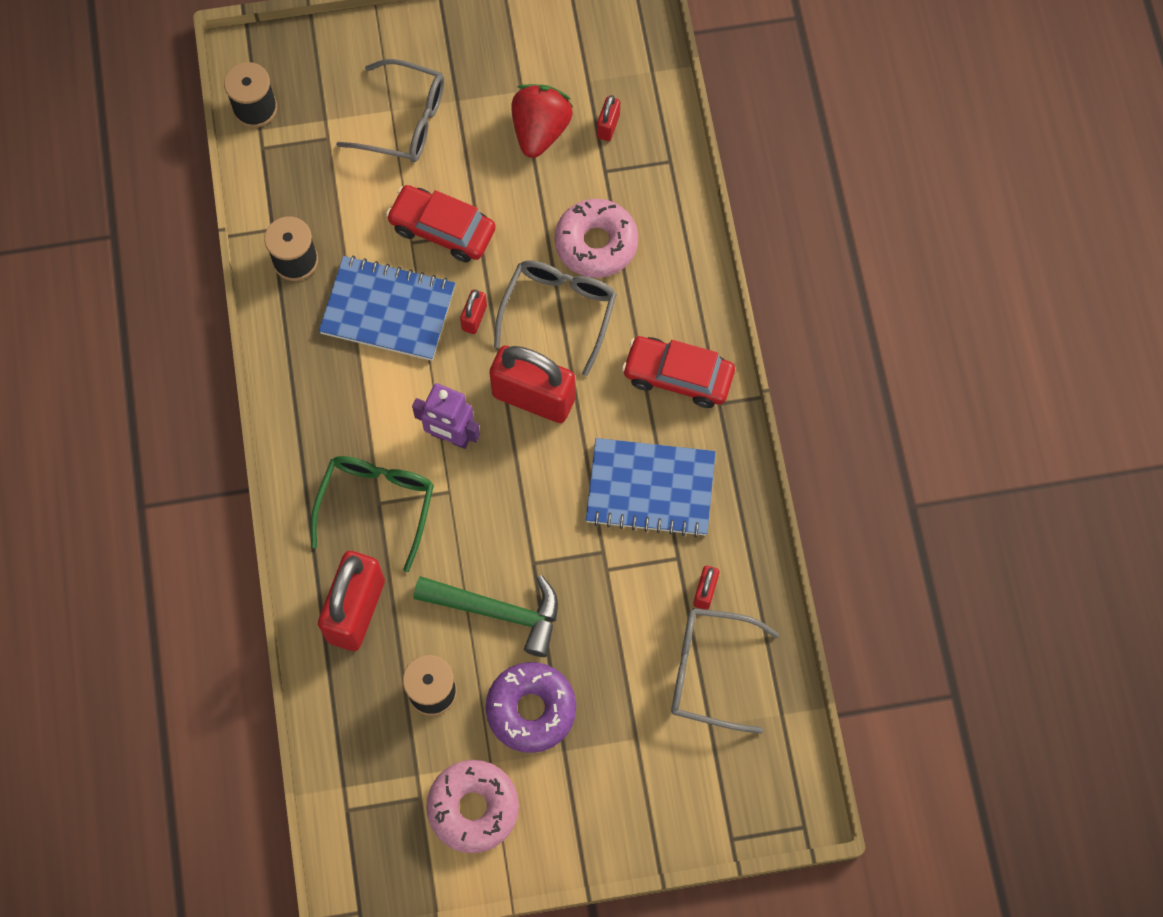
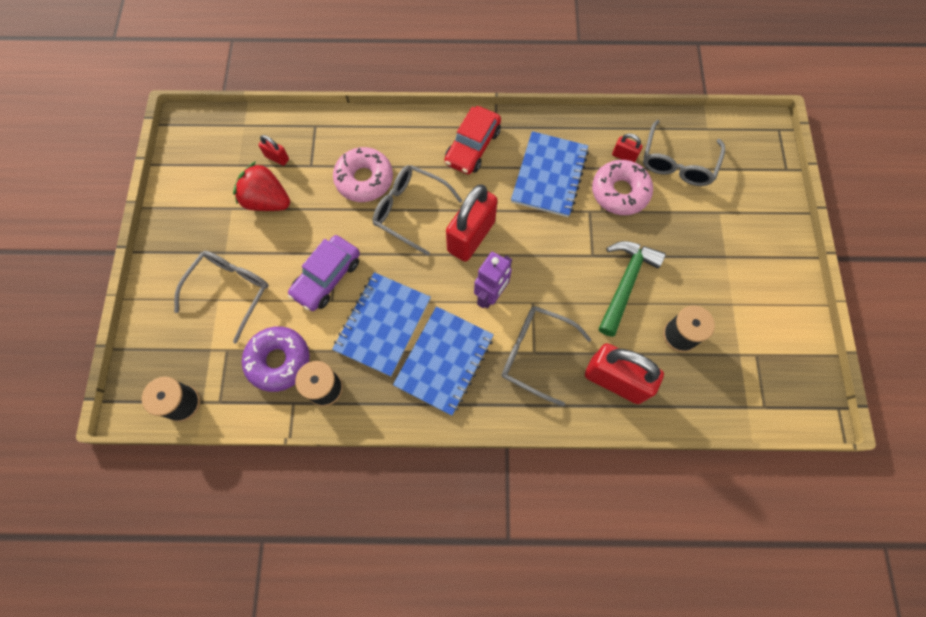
camera: 80 degrees left, 0 degrees up
green glasses [311,456,434,572] -> grey glasses [502,306,592,406]
red car [386,185,496,262] -> purple car [288,235,360,311]
pink donut [426,760,519,853] -> pink donut moved to [592,160,653,215]
red padlock [460,290,487,334] -> none
purple donut [485,662,576,753] -> purple donut moved to [242,326,310,392]
none -> blue notebook [393,306,494,416]

